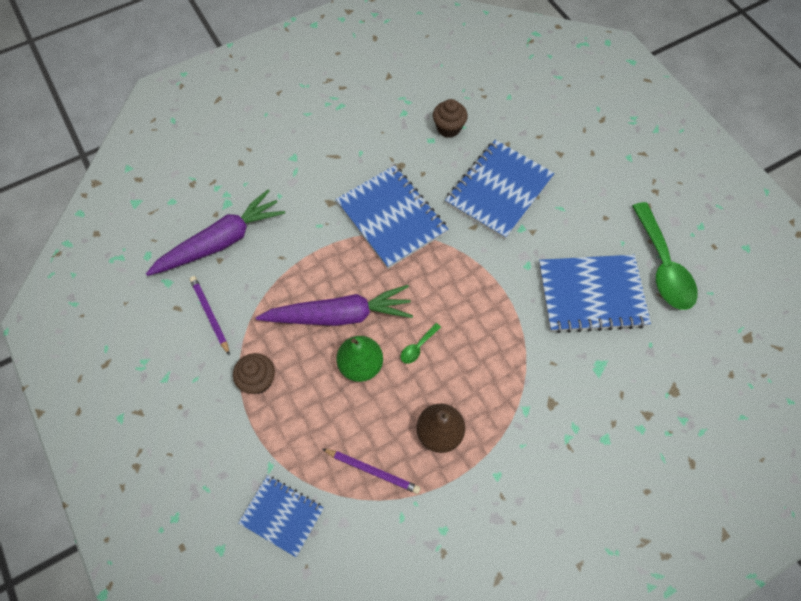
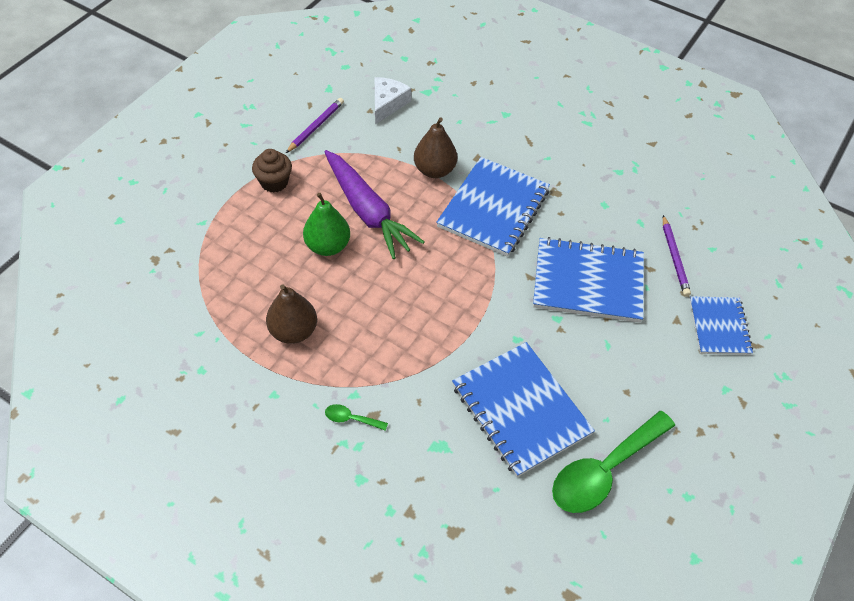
camera: 60 degrees right, 10 degrees down
purple carrot [146,190,285,276] -> white cheese [375,77,411,124]
blue notebook [238,475,324,557] -> blue notebook moved to [689,296,753,355]
purple pencil [322,449,421,494] -> purple pencil moved to [663,215,691,296]
green spoon [401,323,441,364] -> green spoon moved to [325,404,388,431]
brown cupcake [433,99,468,138] -> none
none -> brown pear [414,117,457,178]

